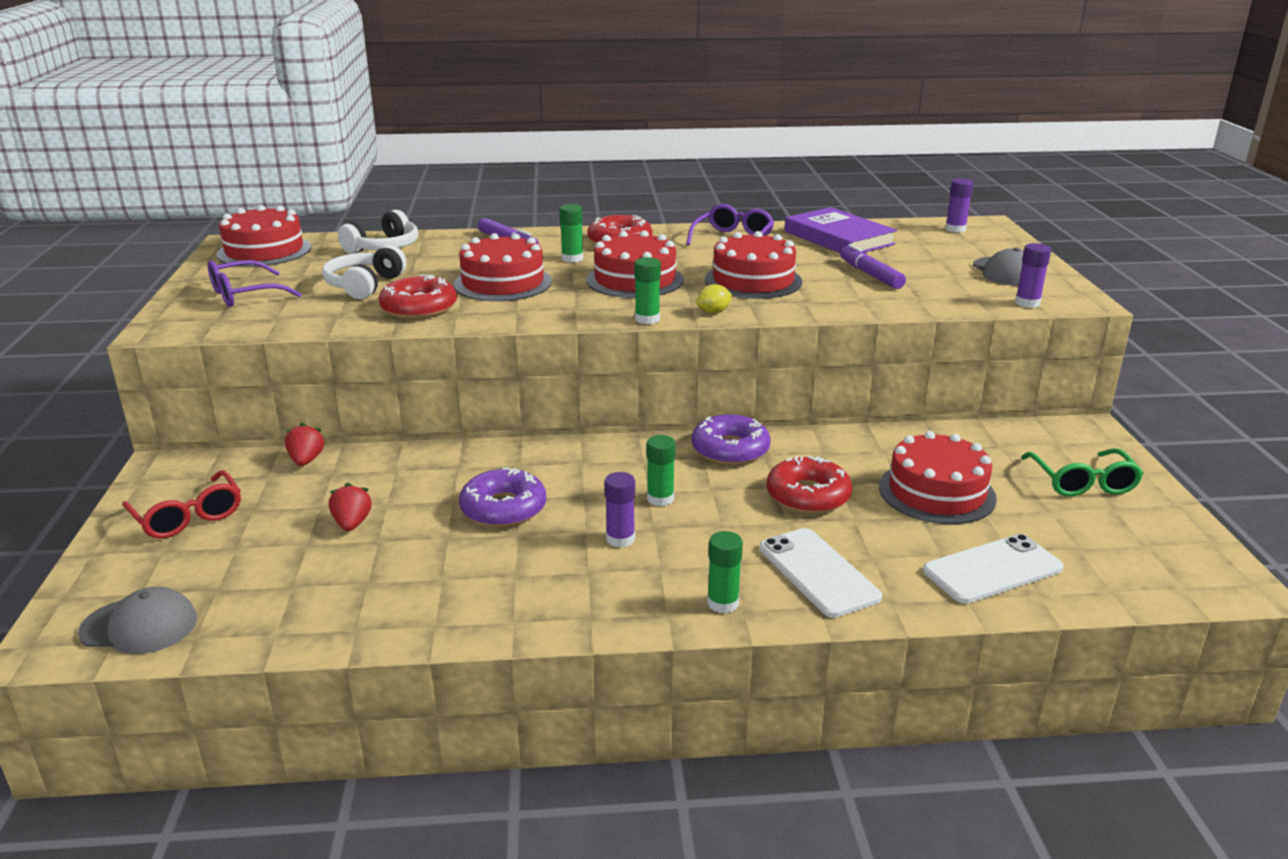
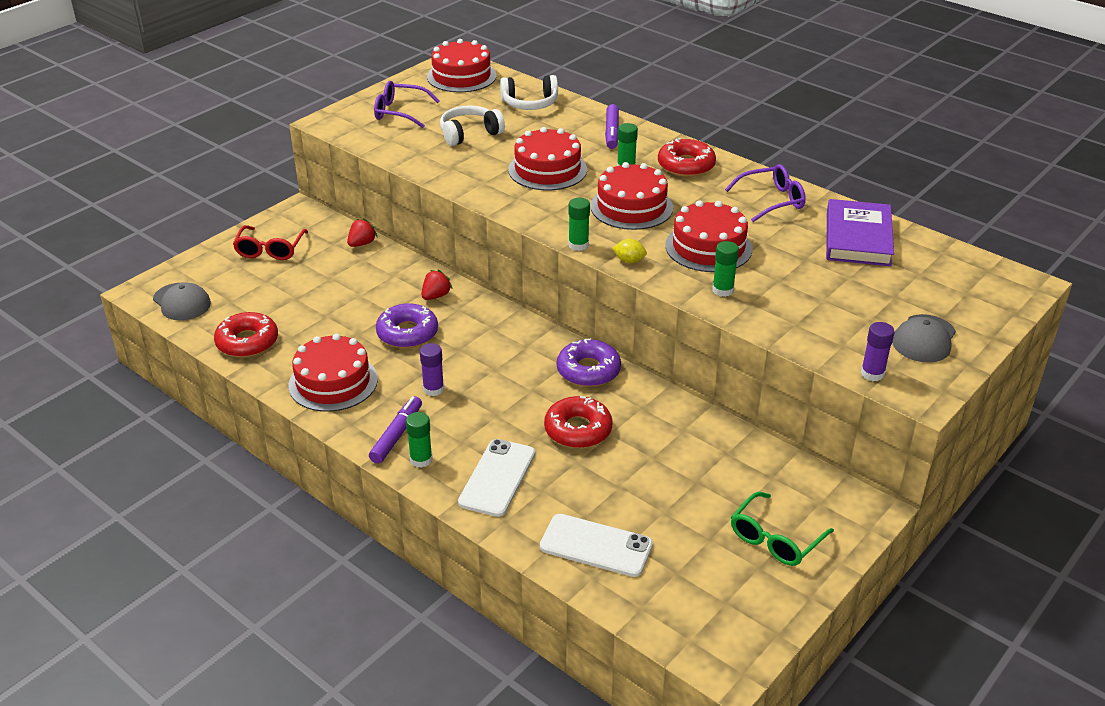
camera: 45 degrees right, 10 degrees up
red strawberry [329,483,372,531] -> red strawberry moved to [421,270,453,300]
red donut [379,275,457,319] -> red donut moved to [214,312,278,357]
green glue stick [647,435,675,506] -> green glue stick moved to [712,241,739,297]
purple marker [840,244,906,289] -> purple marker moved to [369,396,422,464]
red cake [879,431,997,524] -> red cake moved to [289,334,378,412]
purple glue stick [945,178,973,233] -> none

